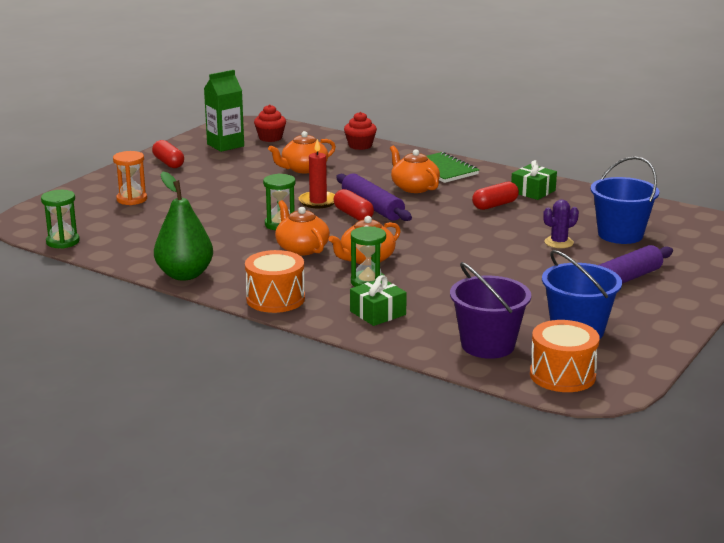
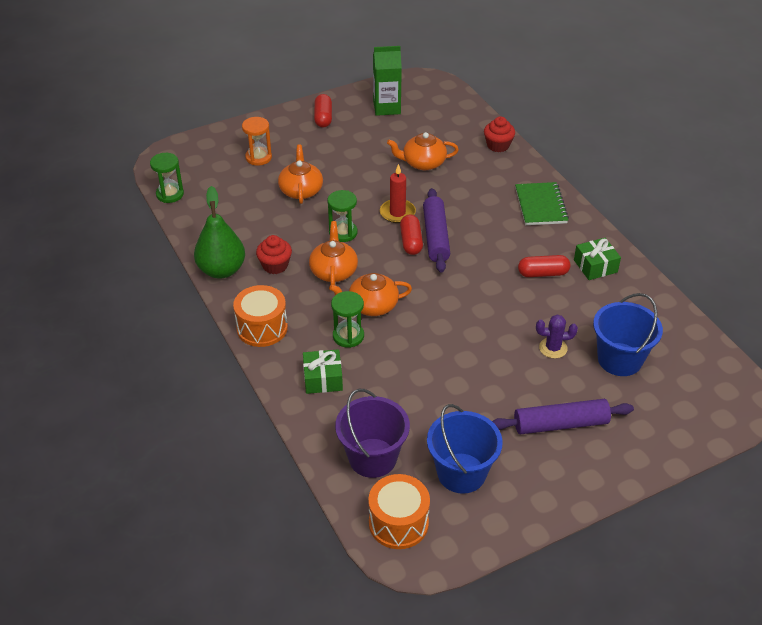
camera: 30 degrees right, 20 degrees up
red cupcake [254,104,286,142] -> red cupcake moved to [256,235,292,274]
orange teapot [390,145,440,193] -> orange teapot moved to [278,144,323,204]

